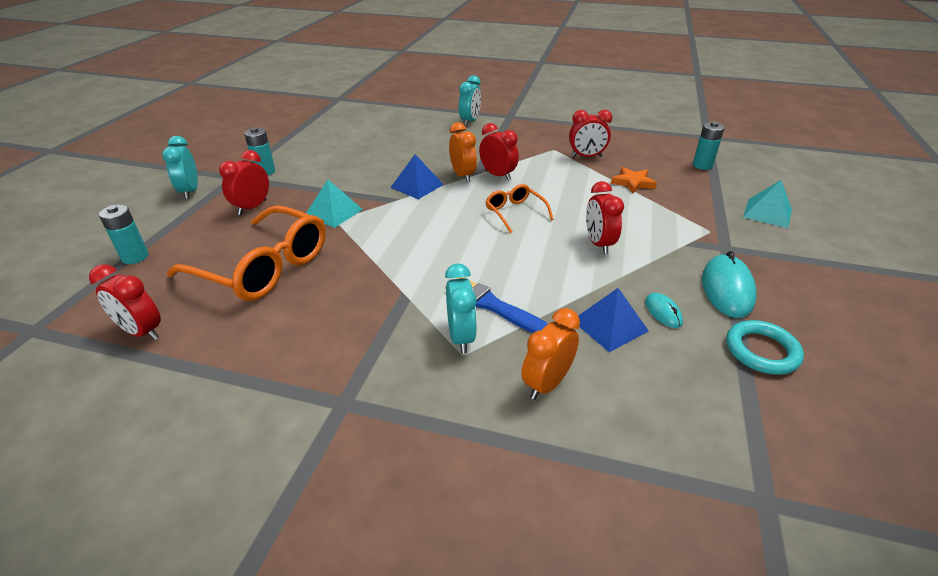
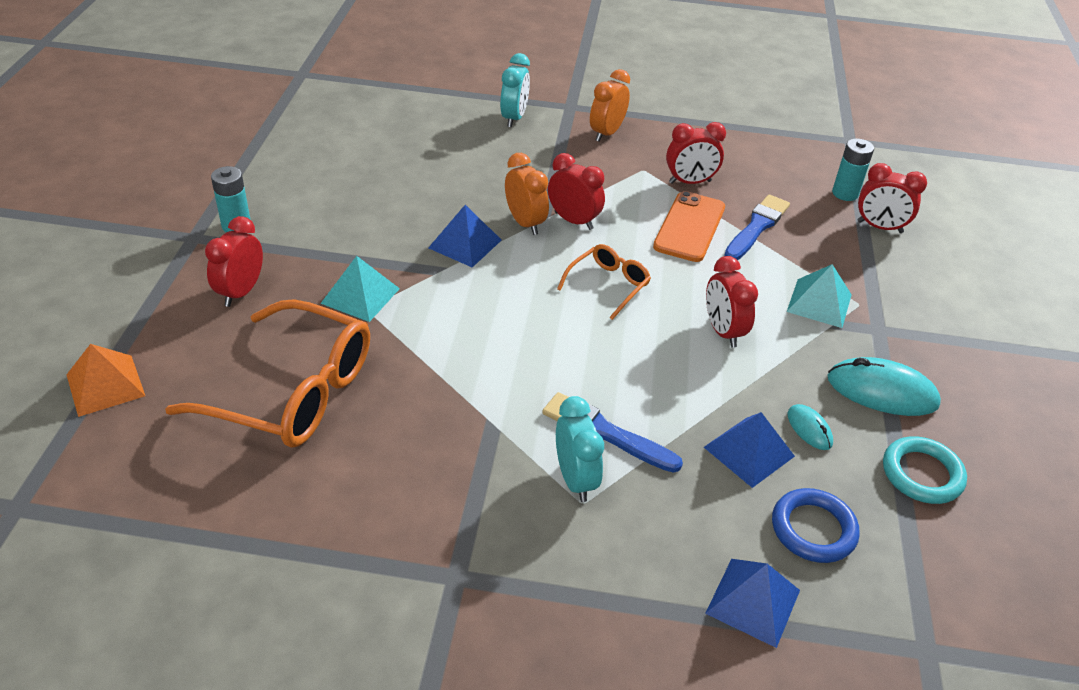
camera: 10 degrees left, 5 degrees up
red clock [89,265,161,340] -> red clock moved to [857,163,927,233]
turquoise battery [99,205,149,264] -> orange pyramid [66,344,145,417]
turquoise clock [162,136,198,199] -> none
orange glasses [485,184,553,233] -> orange glasses turned 75 degrees clockwise [557,244,651,320]
orange clock [522,308,580,400] -> orange clock moved to [590,69,630,141]
orange star [611,167,657,193] -> blue brush [724,195,790,260]
turquoise mouse [702,251,757,318] -> turquoise mouse turned 75 degrees counterclockwise [827,357,941,416]
turquoise pyramid [743,180,792,228] -> turquoise pyramid moved to [787,264,852,328]
none -> orange phone [653,191,725,262]
none -> blue pyramid [705,559,800,648]
none -> blue ring [772,488,860,563]

